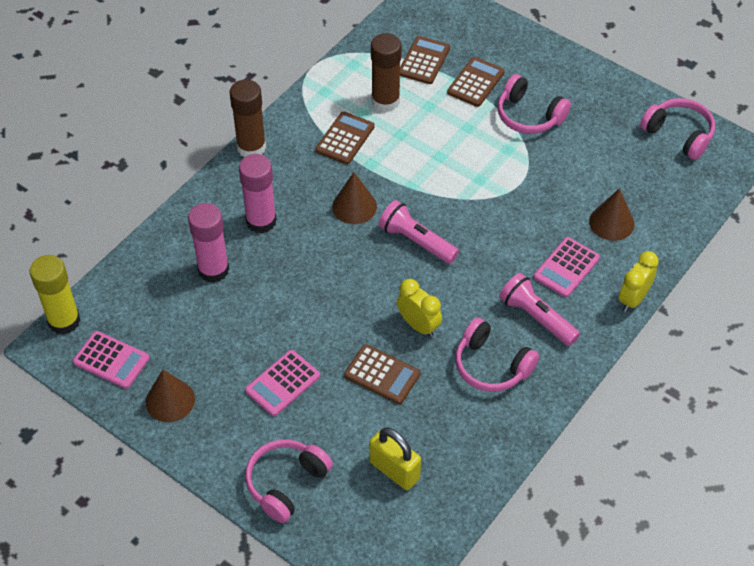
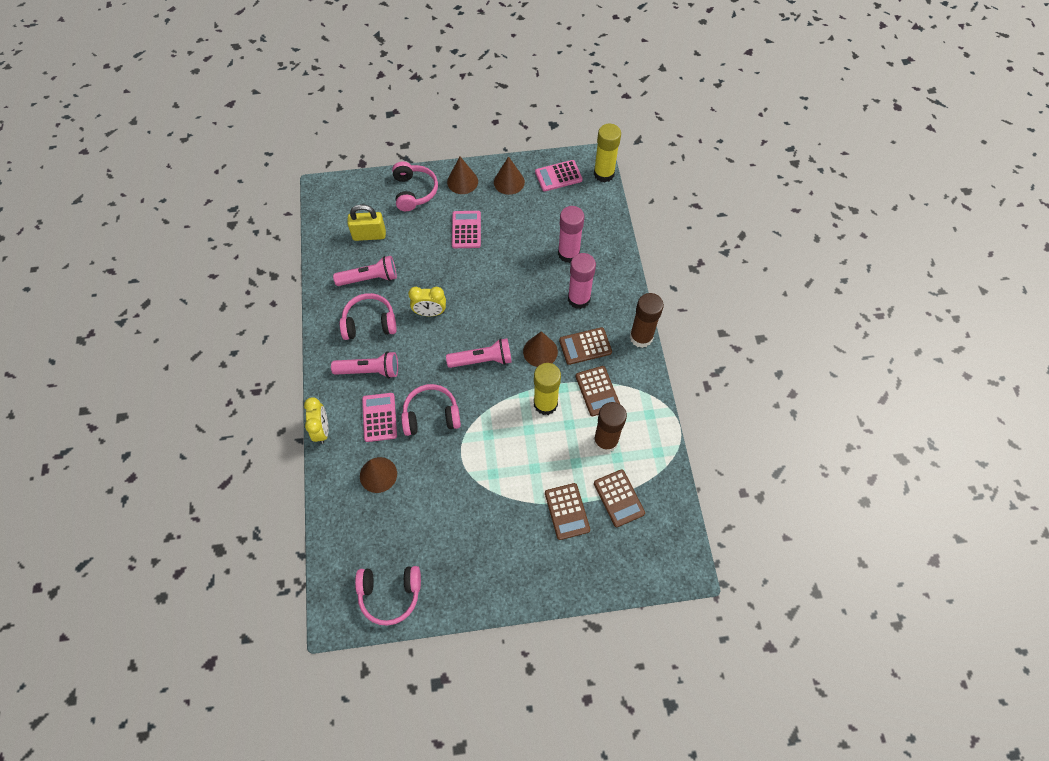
camera: 135 degrees right, 10 degrees up
brown calculator [344,344,421,404] -> brown calculator moved to [559,327,612,365]
pink headphones [497,74,571,134] -> pink headphones moved to [401,384,461,436]
none -> pink flashlight [333,256,397,286]
none -> brown cone [447,157,478,194]
none -> yellow glue stick [534,363,561,415]

